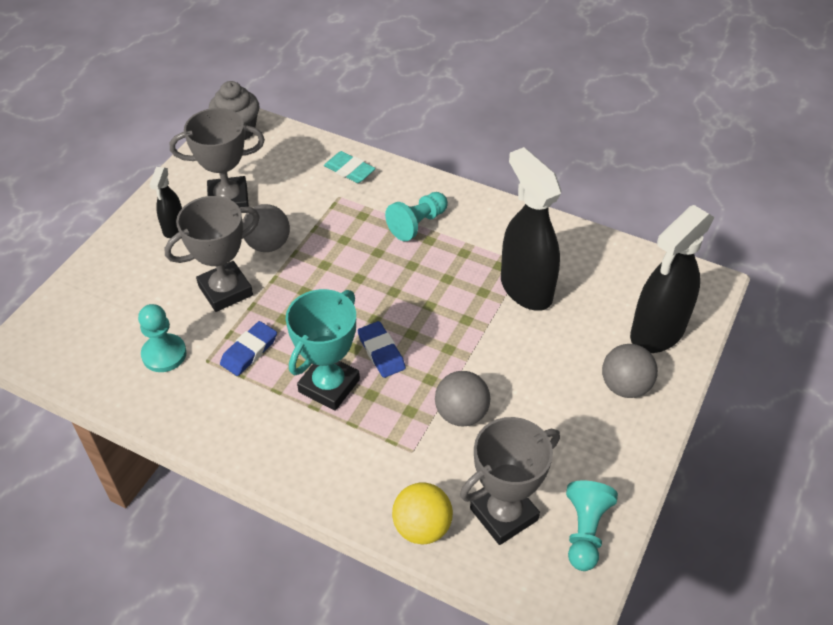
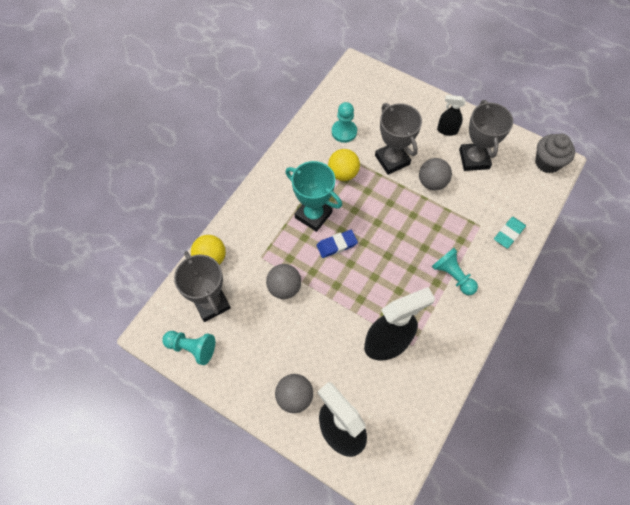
camera: 95 degrees right, 15 degrees up
blue eraser [220,321,277,376] -> yellow ball [328,149,360,181]

